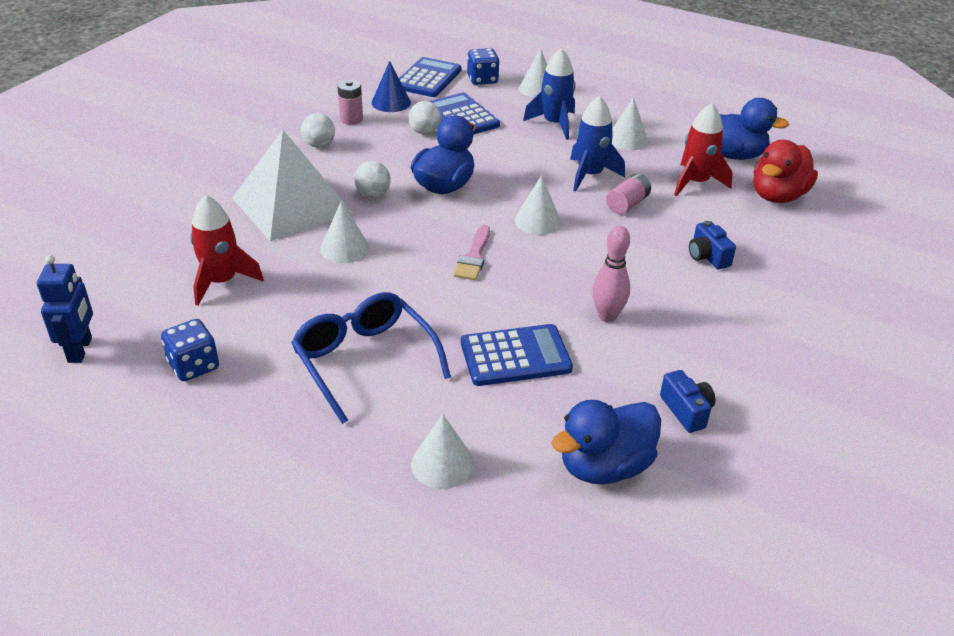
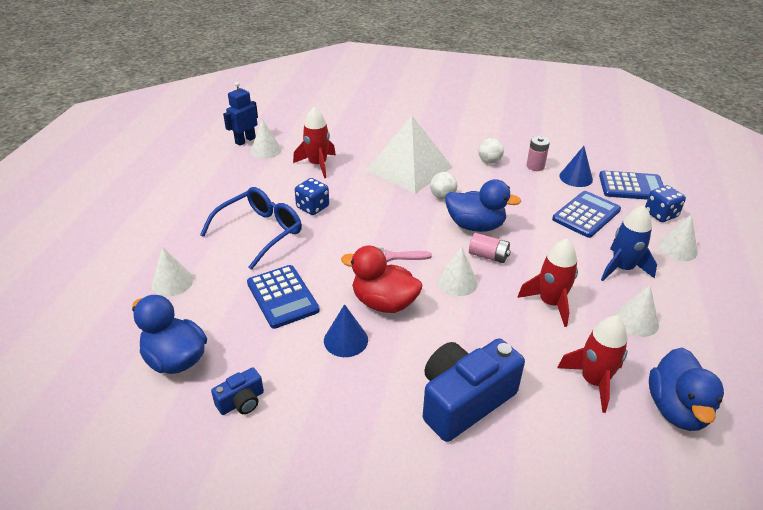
camera: 75 degrees right, 0 degrees up
blue robot [37,255,93,363] -> blue robot turned 150 degrees clockwise [223,82,258,146]
blue dice [161,319,219,381] -> blue dice moved to [295,178,329,215]
white cone [320,202,369,263] -> white cone moved to [251,119,282,159]
white ball [409,101,441,135] -> none
blue rocket [570,96,625,192] -> red rocket [517,239,578,327]
pink bowling pin [592,226,630,323] -> blue cone [324,304,368,357]
pink battery [606,174,651,214] -> pink battery moved to [469,233,511,263]
blue camera [689,221,736,269] -> blue camera [423,338,525,442], size x2.12
red duck [753,140,818,203] -> red duck moved to [341,245,423,313]

